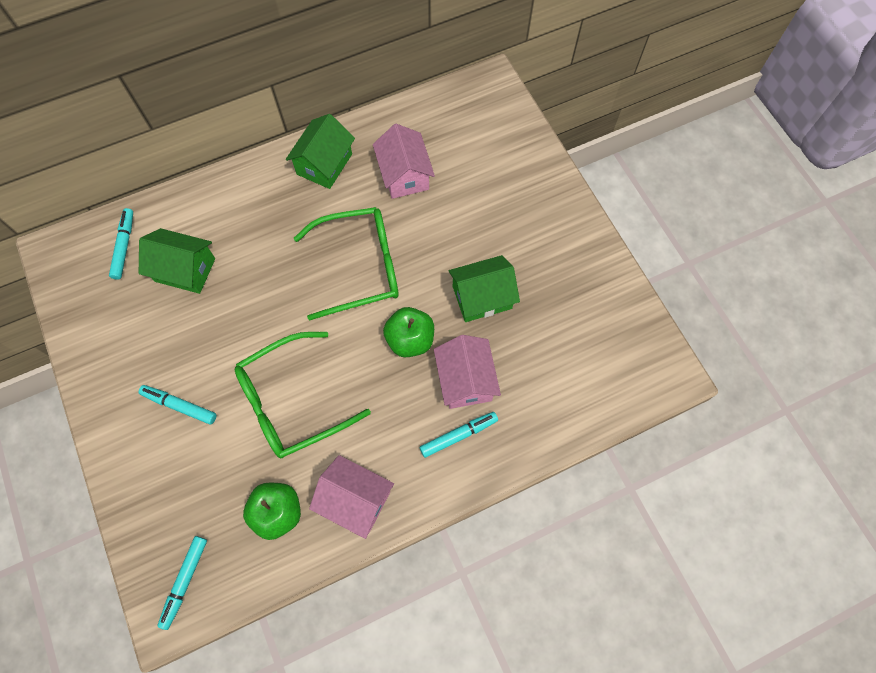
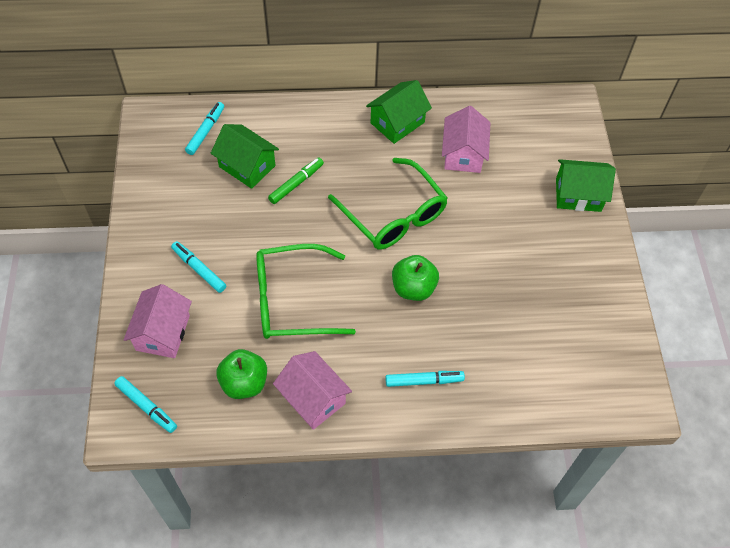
camera: 20 degrees right, 10 degrees down
turquoise marker [157,536,207,630] -> turquoise marker turned 90 degrees counterclockwise [114,376,177,433]
green glasses [294,207,399,321] -> green glasses turned 45 degrees clockwise [328,158,448,250]
pink house [434,335,501,409] -> pink house moved to [124,284,192,358]
green house [449,255,520,322] -> green house moved to [556,159,616,212]
none -> green marker [268,157,324,204]

